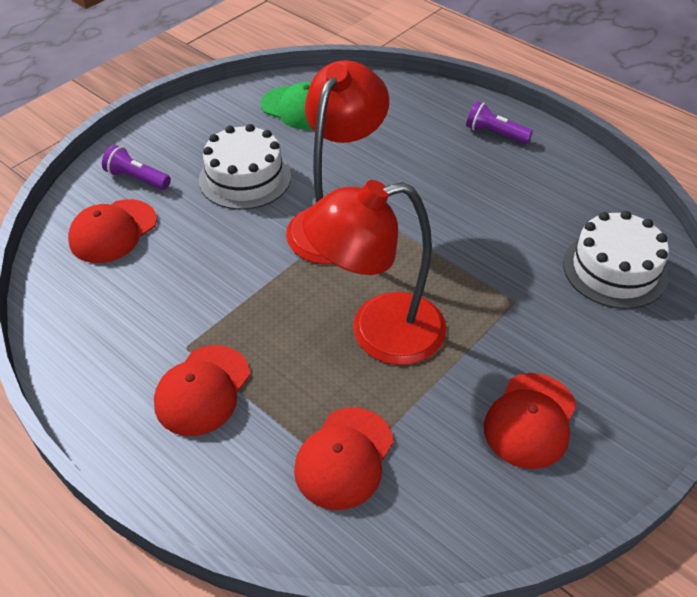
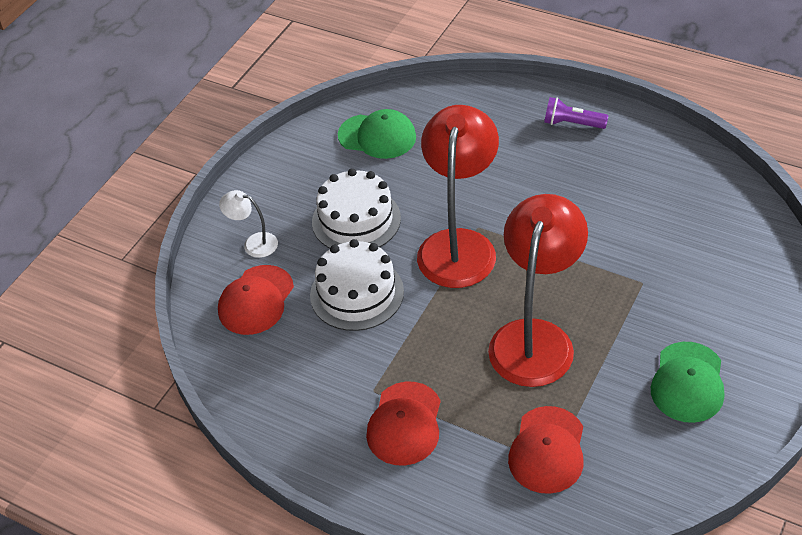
camera: 10 degrees left, 0 degrees up
purple flashlight [102,145,171,190] -> white lamp [219,190,278,258]
red lamp [302,180,447,365] -> red lamp turned 135 degrees clockwise [488,194,588,387]
red cap [484,373,577,469] -> green cap [651,342,724,423]
white cake [563,211,669,309] -> white cake moved to [310,239,404,331]

